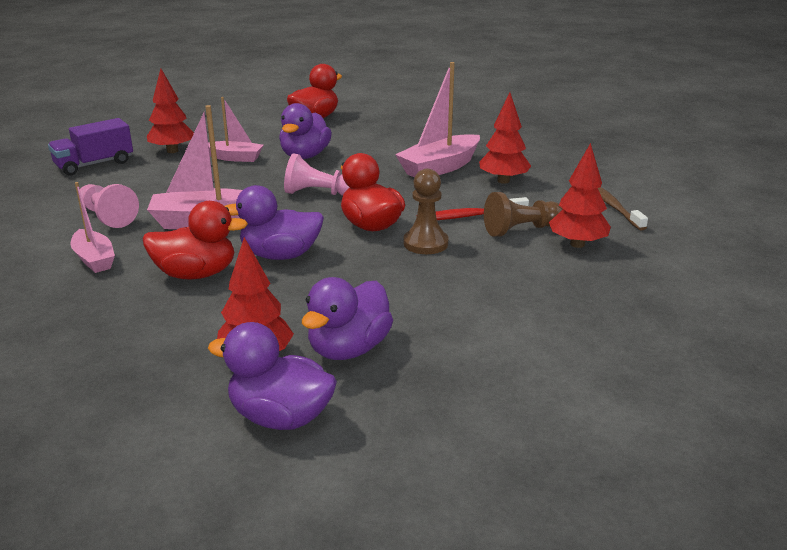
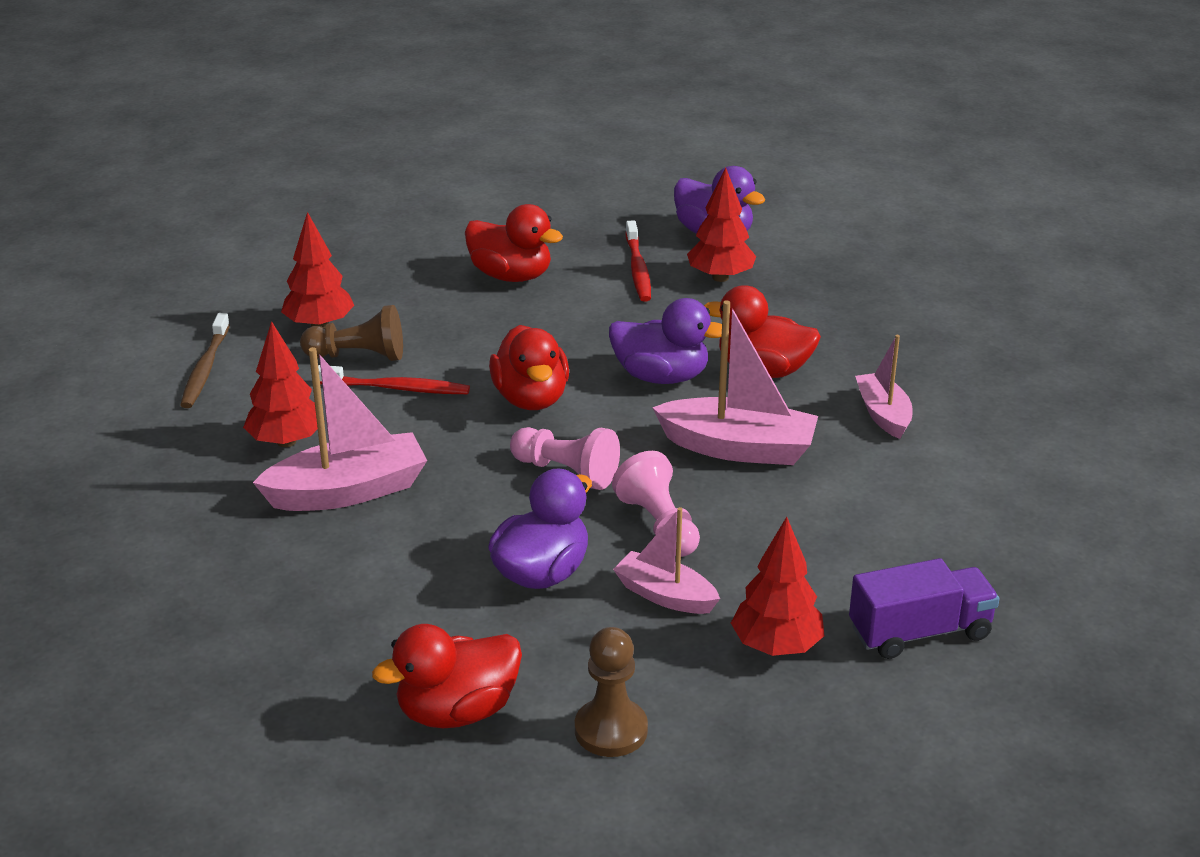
camera: 160 degrees left, 5 degrees up
pink pawn [80,184,139,228] -> pink pawn moved to [612,451,700,557]
purple duck [302,277,393,360] -> red toothbrush [626,220,651,302]
brown pawn [403,169,448,254] -> brown pawn moved to [575,627,648,757]
none -> red duck [465,204,563,282]

